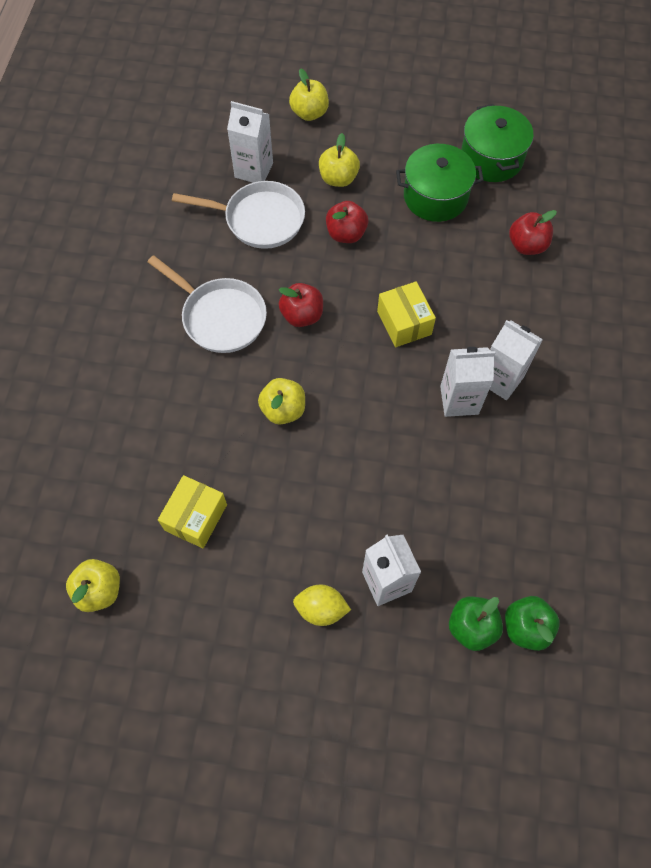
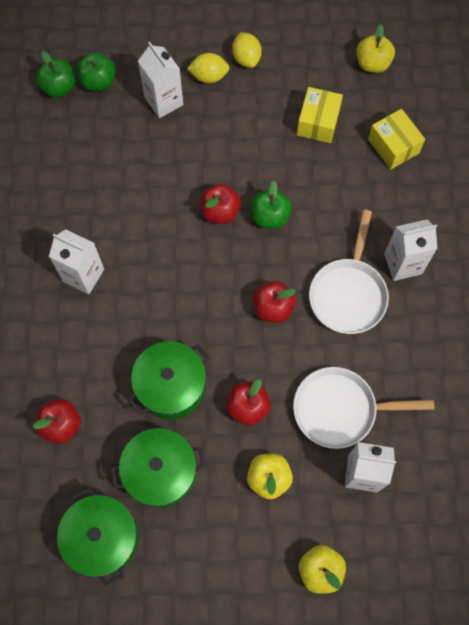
camera: 170 degrees right, 5 degrees up
white pan [148,255,267,353] -> white pan turned 105 degrees counterclockwise [309,210,389,334]
yellow apple [258,378,305,425] -> green apple [251,181,292,229]
yellow box [377,281,436,347] -> yellow box moved to [368,109,425,169]
white carton [440,347,495,417] -> white carton moved to [384,220,437,281]
none -> green pot [128,341,210,419]
none -> red apple [200,184,241,224]
none -> yellow lemon [232,32,262,68]

